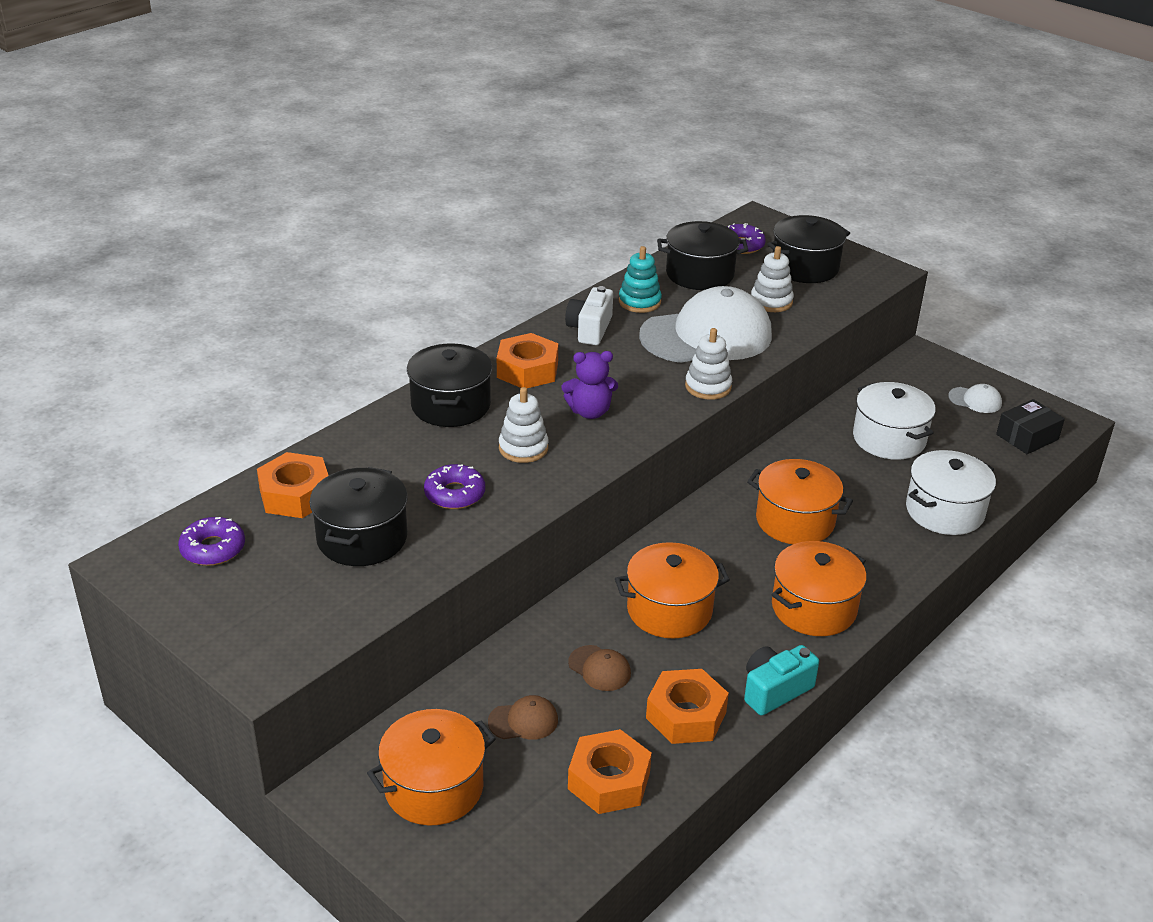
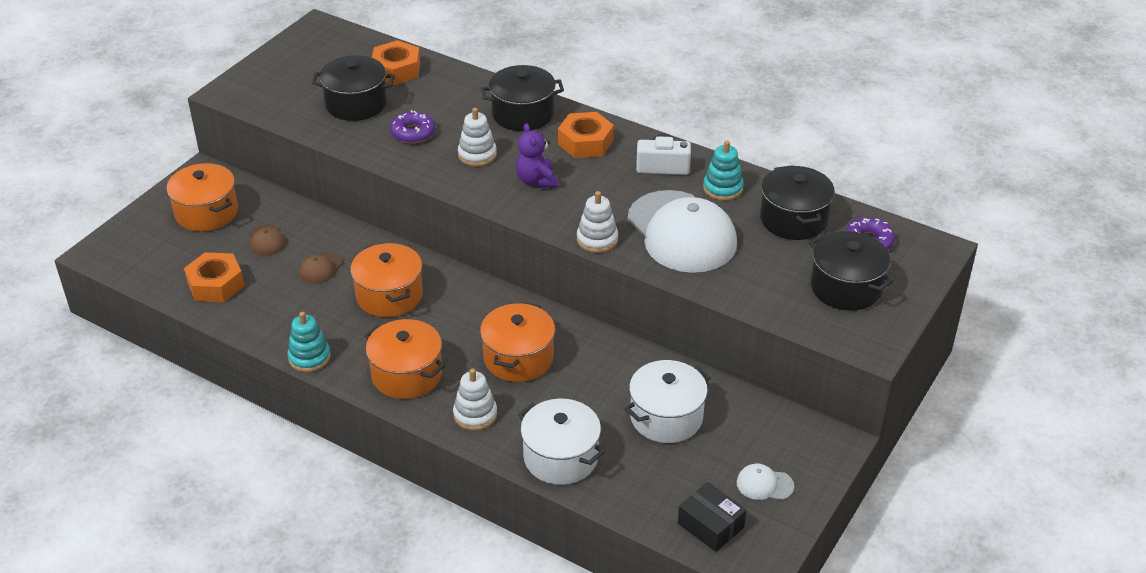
camera: 80 degrees right, 5 degrees up
purple donut [178,517,245,566] -> none
orange nut [646,669,729,744] -> none
turquoise camera [744,645,819,716] -> turquoise stacking toy [287,312,331,372]
white stacking toy [751,246,794,312] -> white stacking toy moved to [453,369,497,431]
white cap [948,384,1002,413] -> white cap turned 90 degrees clockwise [737,464,794,500]

